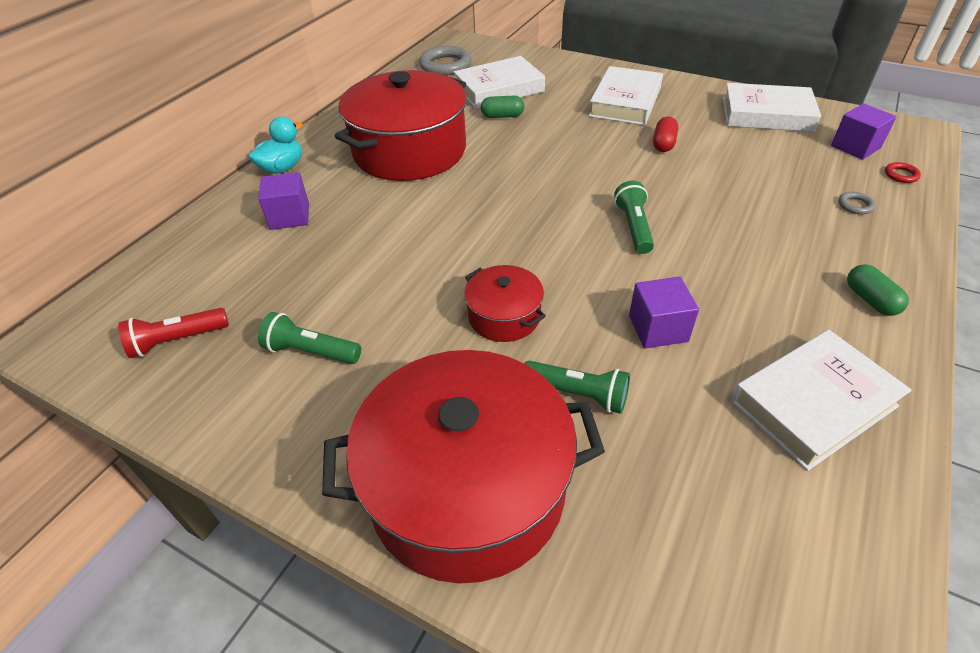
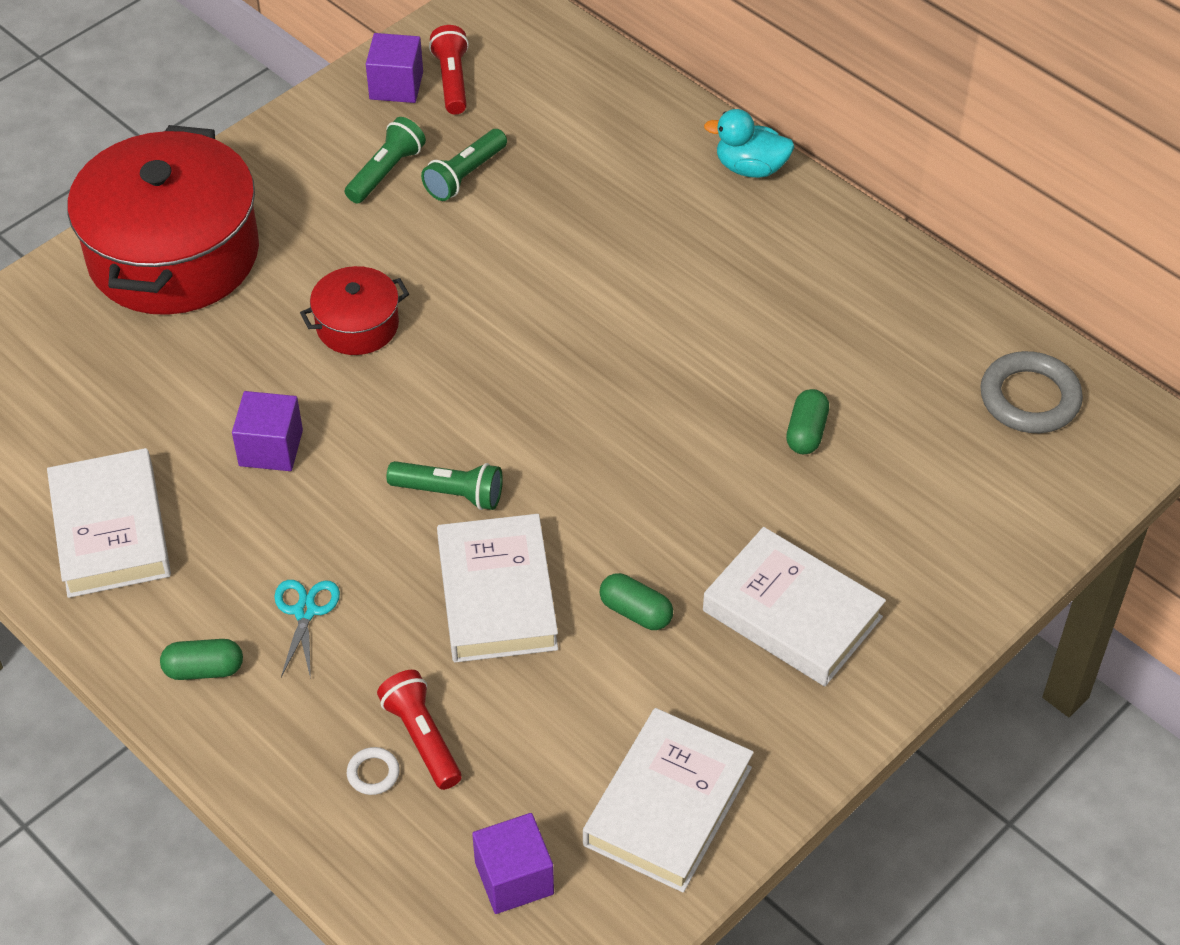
camera: 105 degrees right, 5 degrees up
turquoise duck [248,117,303,174] -> turquoise duck turned 135 degrees clockwise [704,109,794,178]
purple cube [258,172,309,230] -> purple cube moved to [366,33,423,103]
red pot [335,70,467,181] -> none
white book [454,56,545,109] -> white book moved to [437,514,558,663]
green flashlight [524,361,630,414] -> green flashlight moved to [421,129,507,201]
red capsule [653,117,678,152] -> green capsule [599,573,673,630]
grey ring [838,192,876,214] -> white ring [347,747,400,795]
red ring [885,162,921,183] -> none
none -> turquoise scissors [275,580,340,679]
none -> red flashlight [377,670,462,790]

